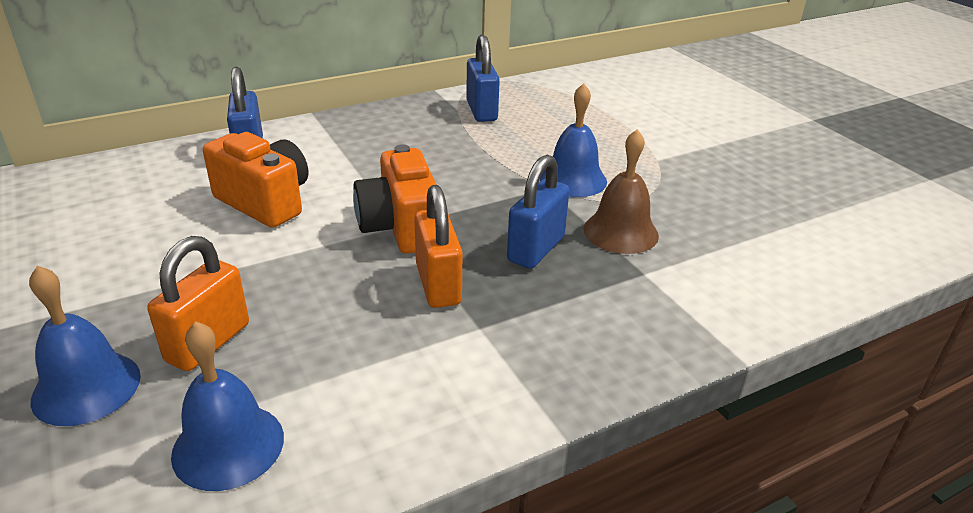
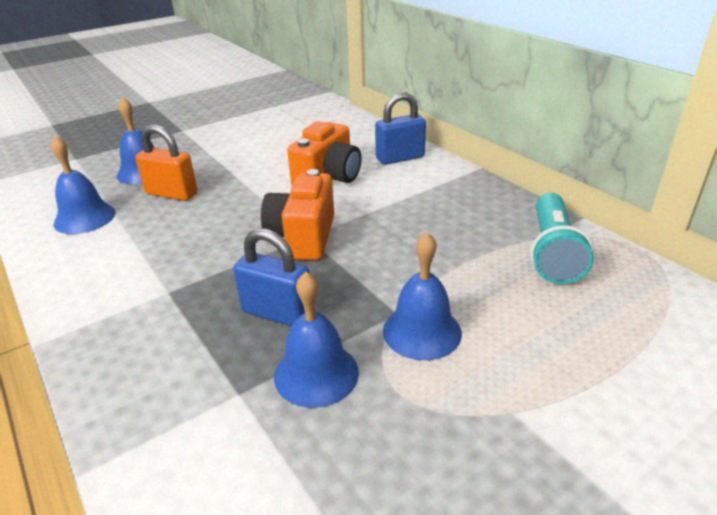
camera: 85 degrees right, 0 degrees up
orange camera [353,144,436,254] -> orange camera turned 60 degrees counterclockwise [261,169,334,260]
orange padlock [414,185,462,308] -> none
blue padlock [466,35,500,122] -> turquoise flashlight [530,193,594,284]
brown bell [584,129,659,254] -> blue bell [274,272,359,408]

